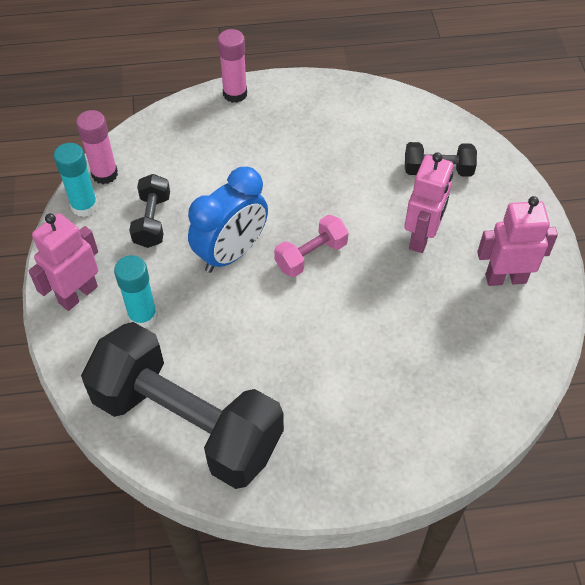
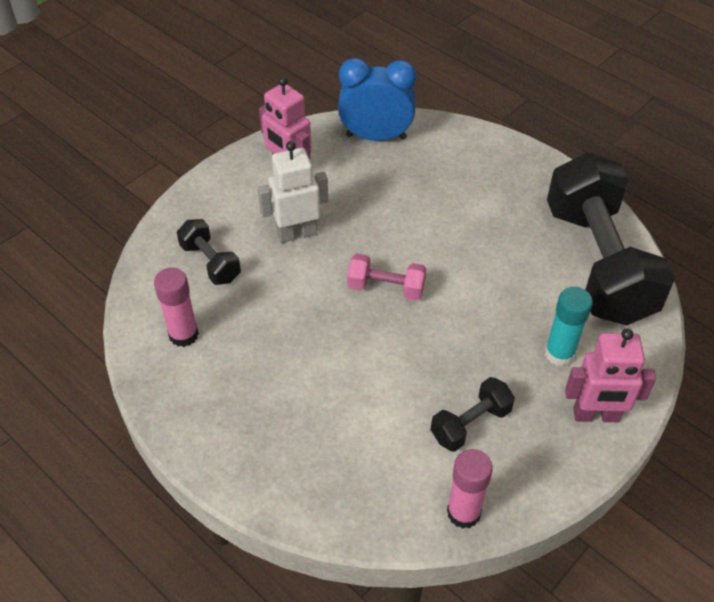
camera: 130 degrees left, 5 degrees down
turquoise glue stick [54,143,98,217] -> none
blue clock [188,167,268,273] -> blue clock moved to [338,58,417,141]
pink glue stick [218,29,247,103] -> pink glue stick moved to [154,268,199,347]
pink robot [404,152,453,253] -> white robot [258,141,328,243]

